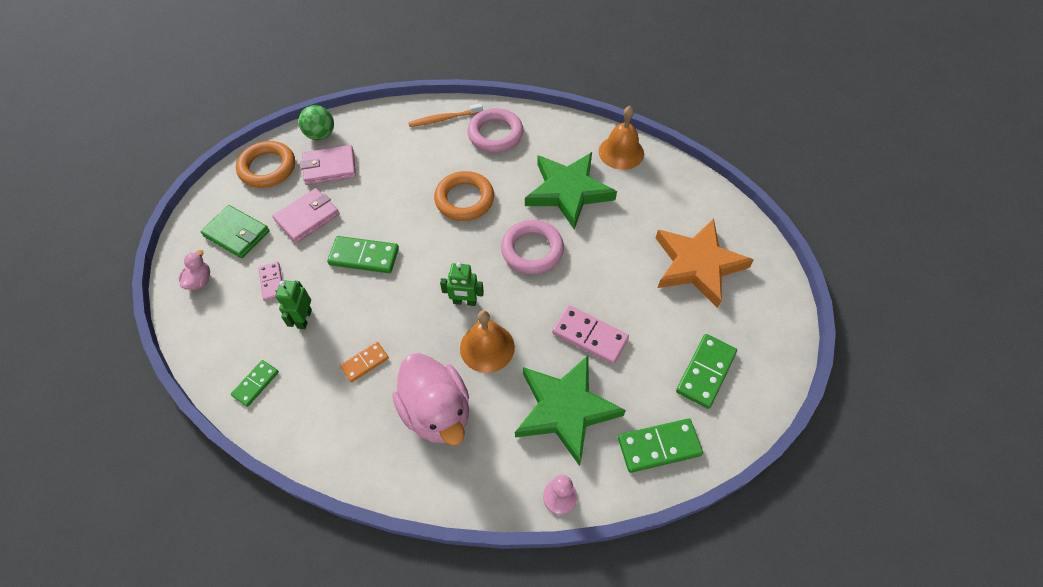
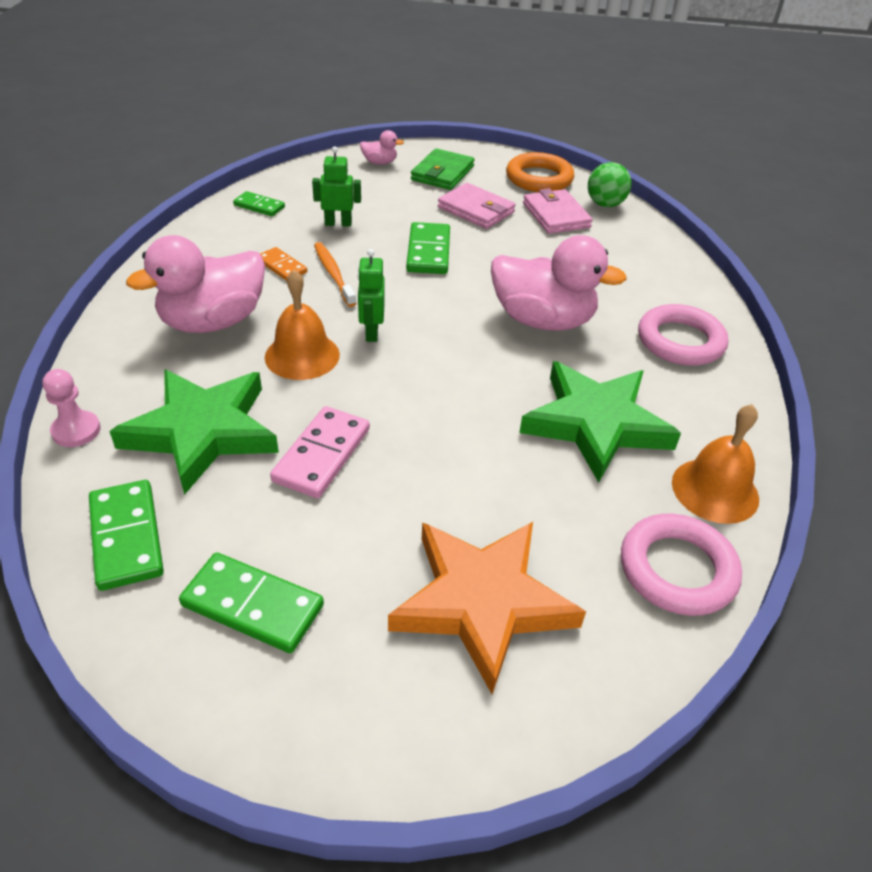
camera: 80 degrees right, 15 degrees down
pink domino [258,262,282,301] -> none
orange toothbrush [408,103,483,127] -> orange toothbrush moved to [314,242,357,307]
orange ring [434,171,494,221] -> pink duck [491,235,627,331]
pink ring [501,220,564,274] -> pink ring moved to [621,514,742,616]

